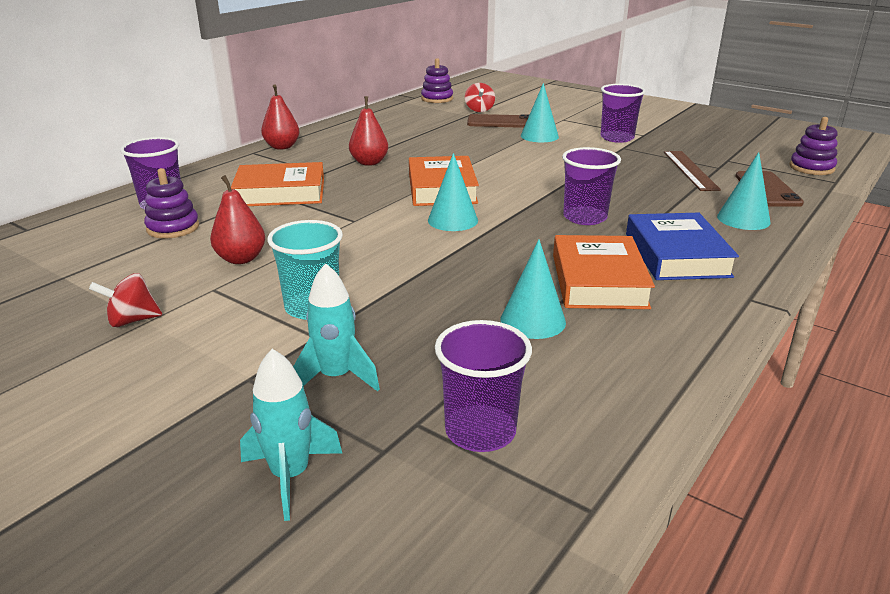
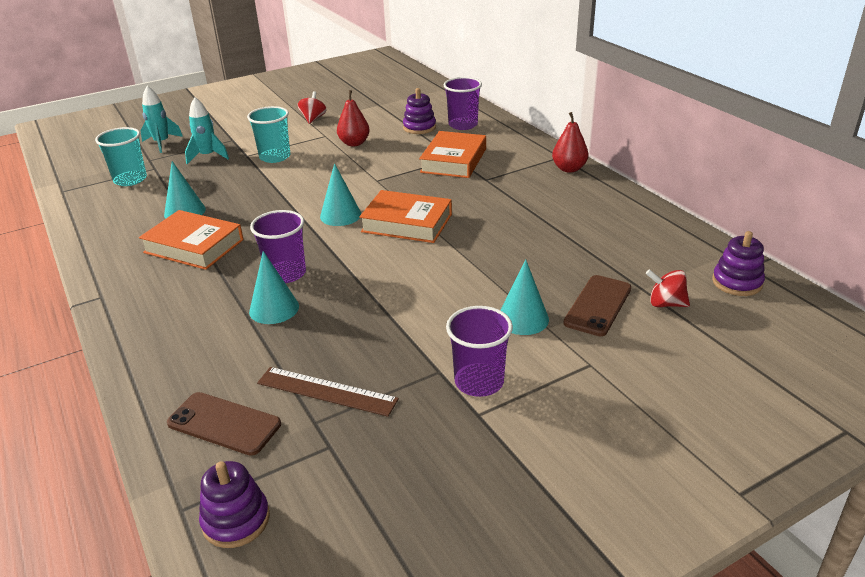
camera: 115 degrees right, 5 degrees up
red pear [349,96,388,166] -> none
purple cup [435,320,532,452] -> turquoise cup [95,127,147,186]
blue book [626,213,739,280] -> none
turquoise cone [717,152,771,230] -> turquoise cone moved to [249,251,299,324]

